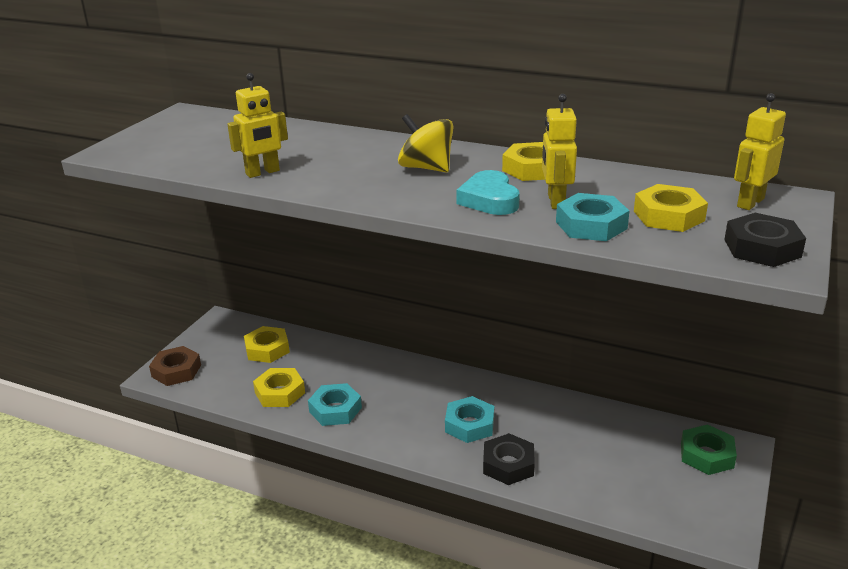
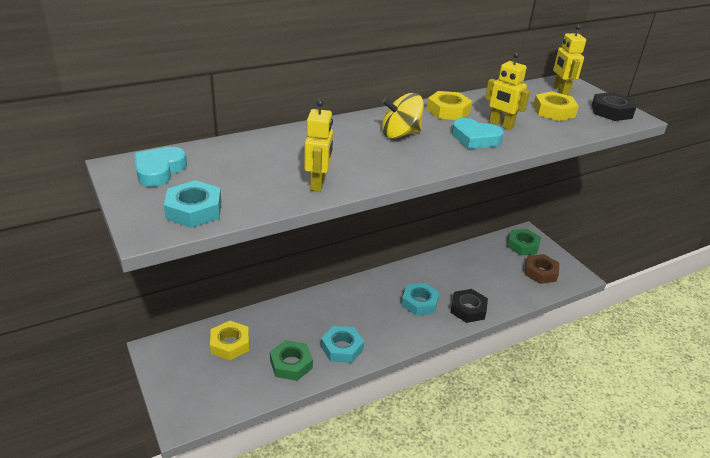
camera: 55 degrees left, 5 degrees up
brown nut [149,346,201,386] -> brown nut moved to [524,254,559,284]
yellow nut [253,368,305,407] -> green nut [270,340,313,381]
turquoise nut [556,193,629,241] -> turquoise nut moved to [164,180,221,228]
none -> turquoise heart [134,147,187,187]

